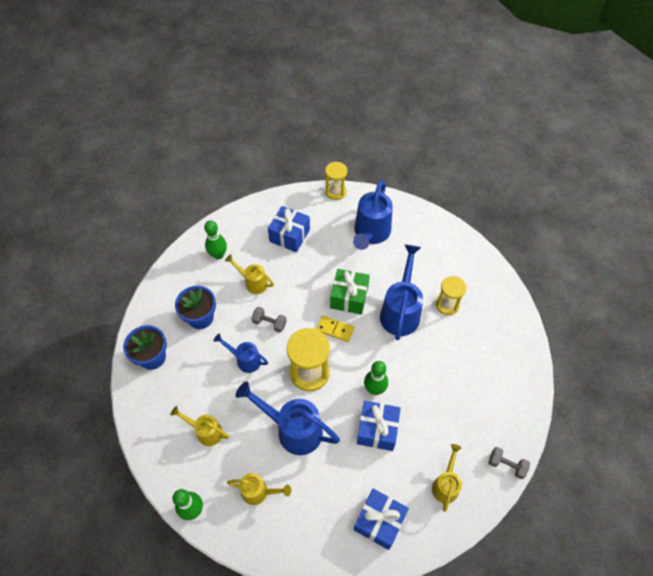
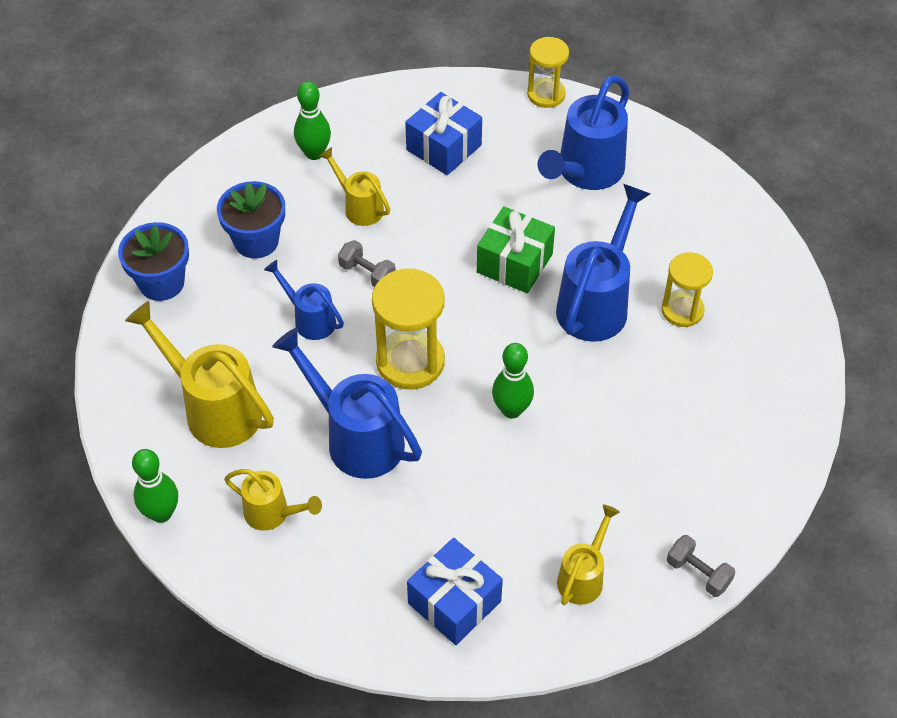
camera: 15 degrees right, 5 degrees down
yellow watering can [170,406,229,446] -> yellow watering can [125,301,274,448], size x1.76
yellow domino [316,316,354,342] -> none
blue gift [357,401,401,451] -> none

